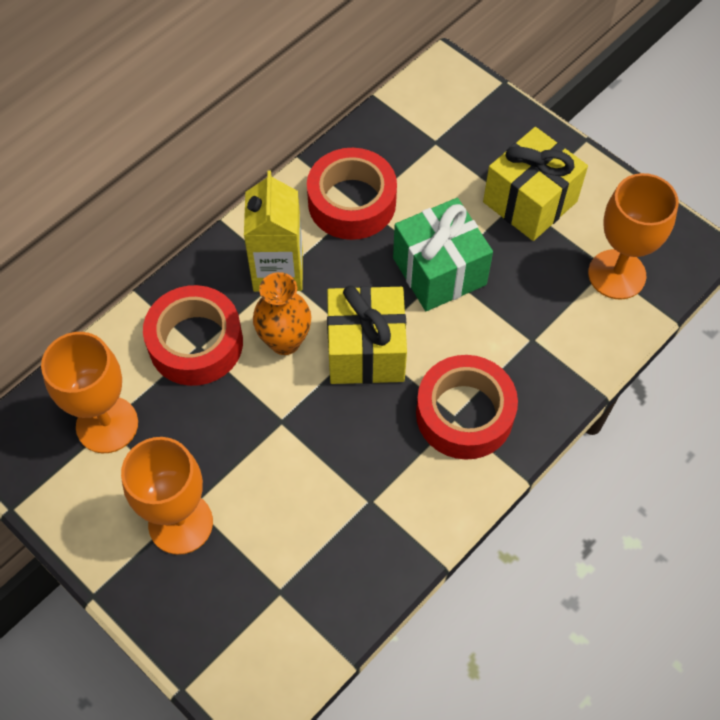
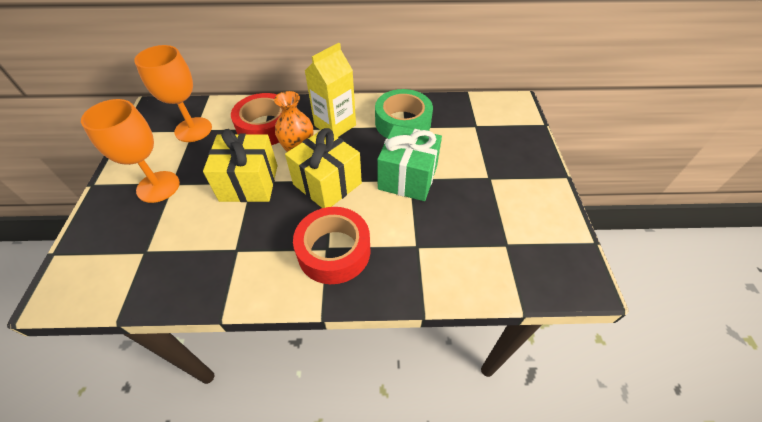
camera: 45 degrees right, 10 degrees down
red tape [307,148,397,240] -> green tape [375,89,433,138]
yellow gift [483,127,588,241] -> yellow gift moved to [203,129,277,202]
orange goblet [588,173,679,300] -> none

